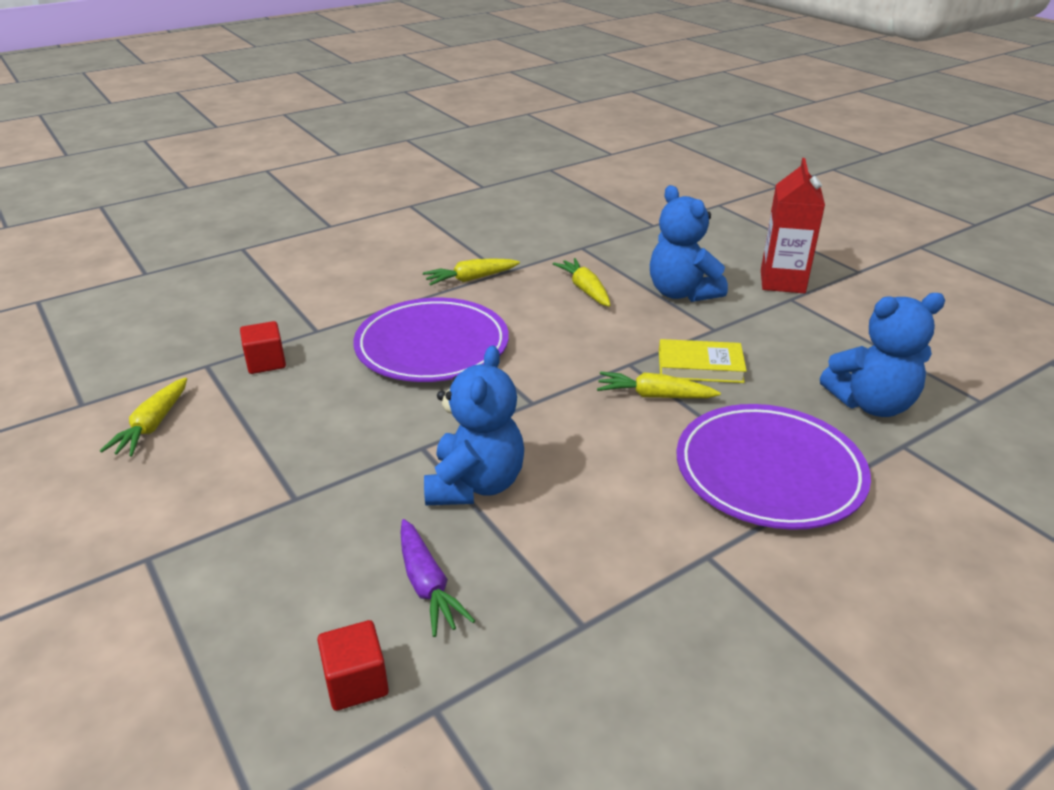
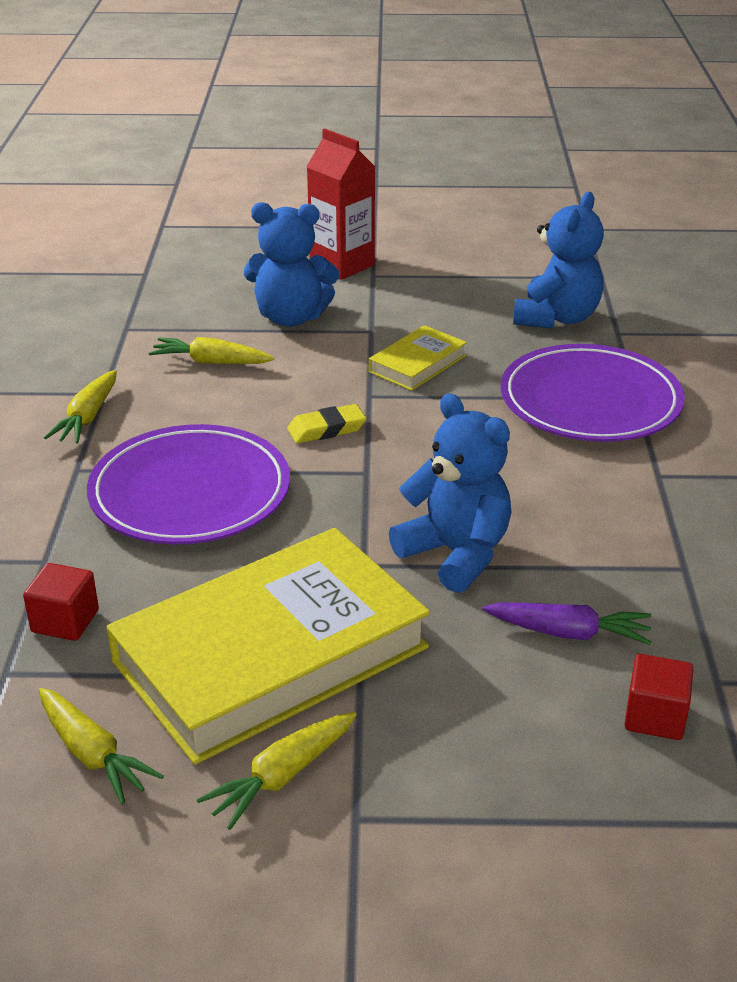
camera: 55 degrees left, 0 degrees up
yellow carrot [597,371,721,398] -> yellow carrot moved to [197,712,357,830]
none -> yellow book [107,528,430,765]
none -> yellow eraser [287,404,366,444]

